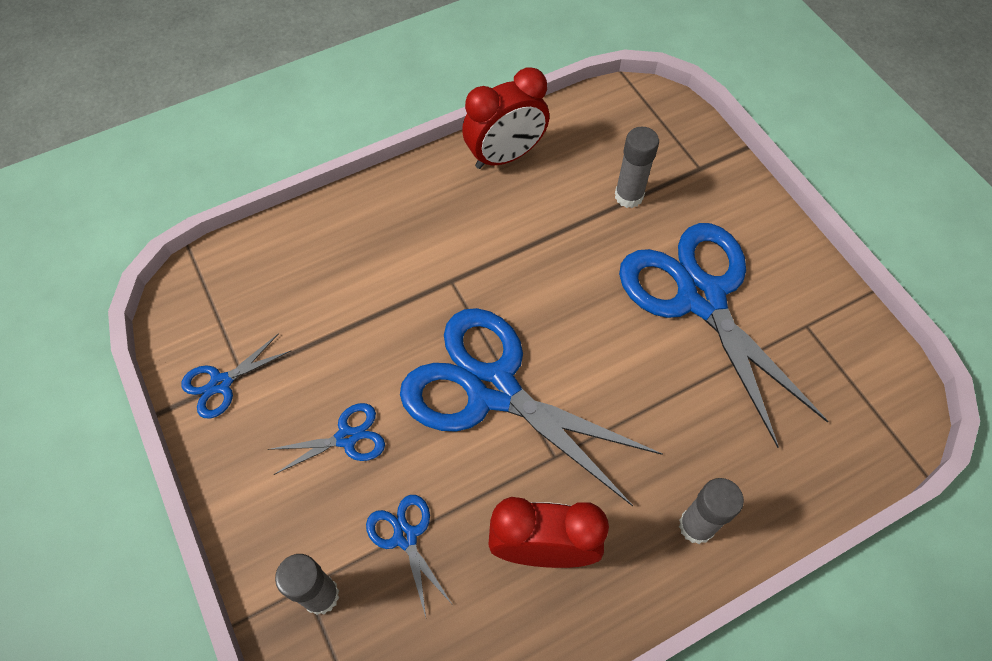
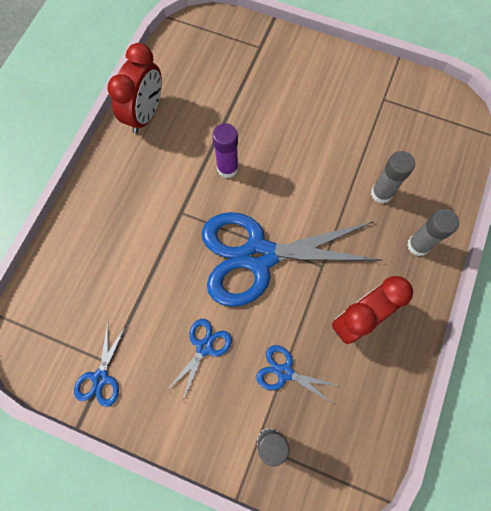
camera: 40 degrees left, 10 degrees up
grey glue stick [615,127,659,208] -> grey glue stick moved to [371,151,415,204]
blue scissors [619,223,828,448] -> none
none -> purple glue stick [212,123,238,178]

